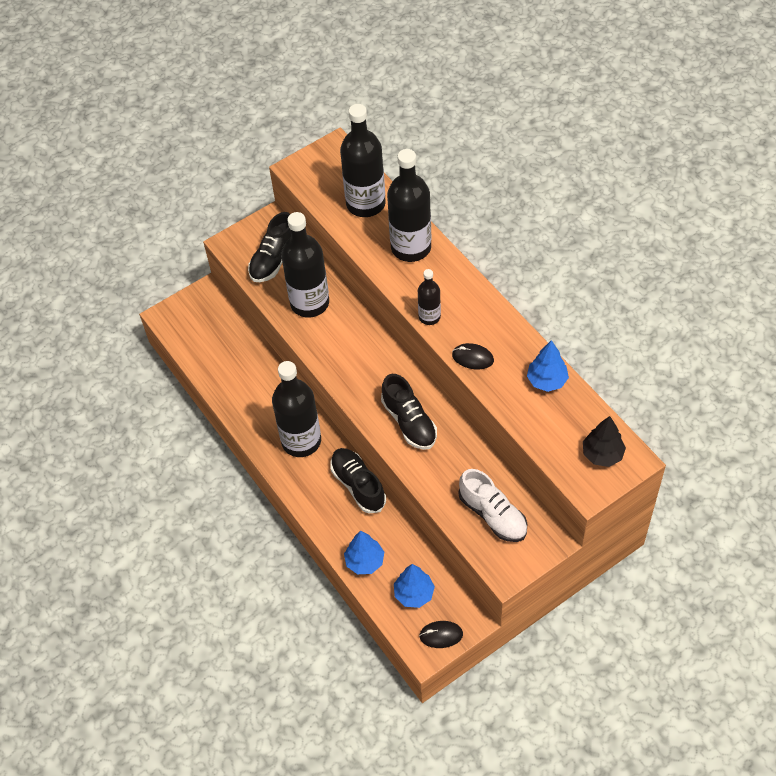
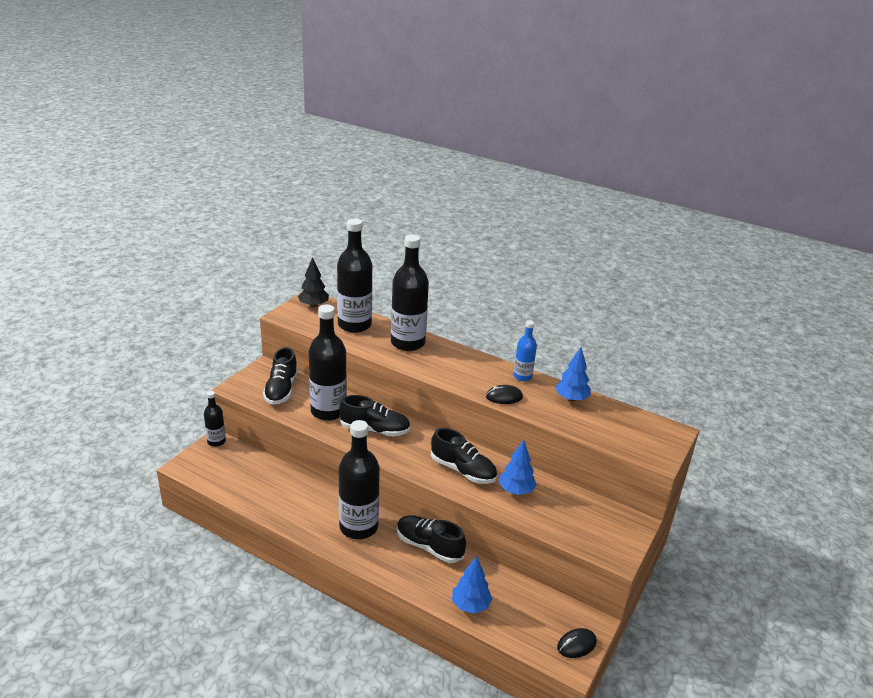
camera: 30 degrees left, 25 degrees down
blue tree [394,564,435,608] -> blue tree moved to [499,440,537,495]
black bottle [418,269,441,325] -> black bottle moved to [204,391,226,447]
white shoe [458,469,527,542] -> none
black tree [583,416,626,467] -> black tree moved to [298,257,329,308]
none -> black shoe [339,395,410,436]
none -> blue bottle [513,321,537,381]

